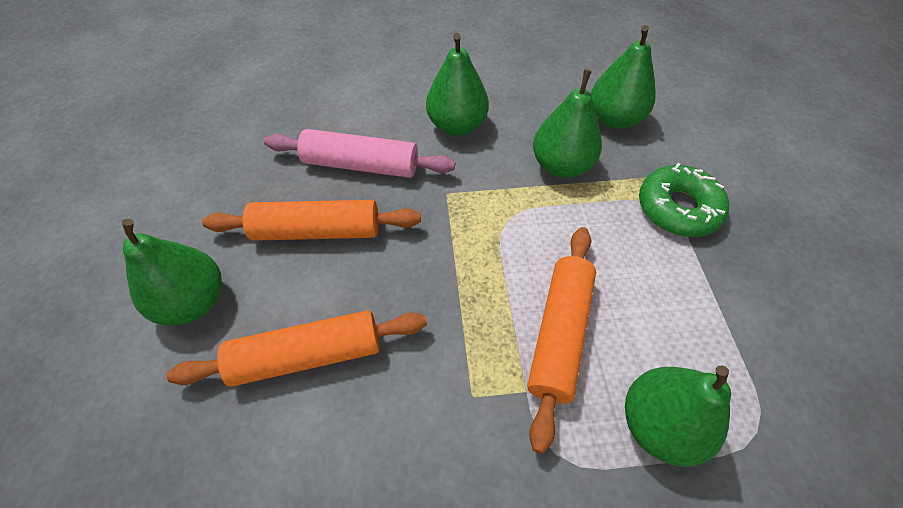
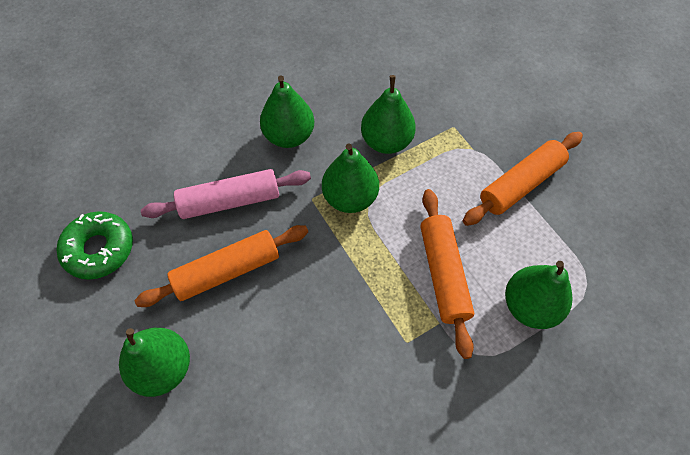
camera: 25 degrees left, 5 degrees up
orange rolling pin [167,310,427,387] -> orange rolling pin moved to [463,132,583,226]
green pear [591,25,656,129] -> green pear moved to [322,144,379,213]
green donut [639,163,729,237] -> green donut moved to [57,211,133,280]

